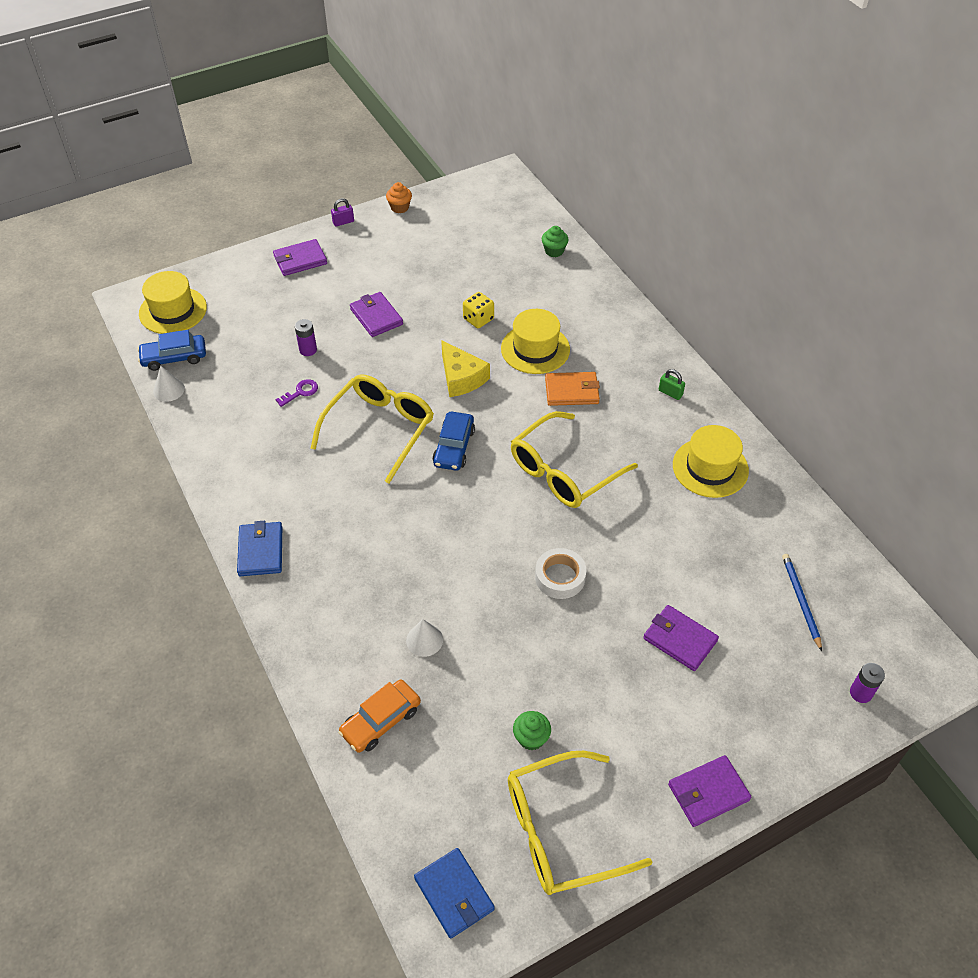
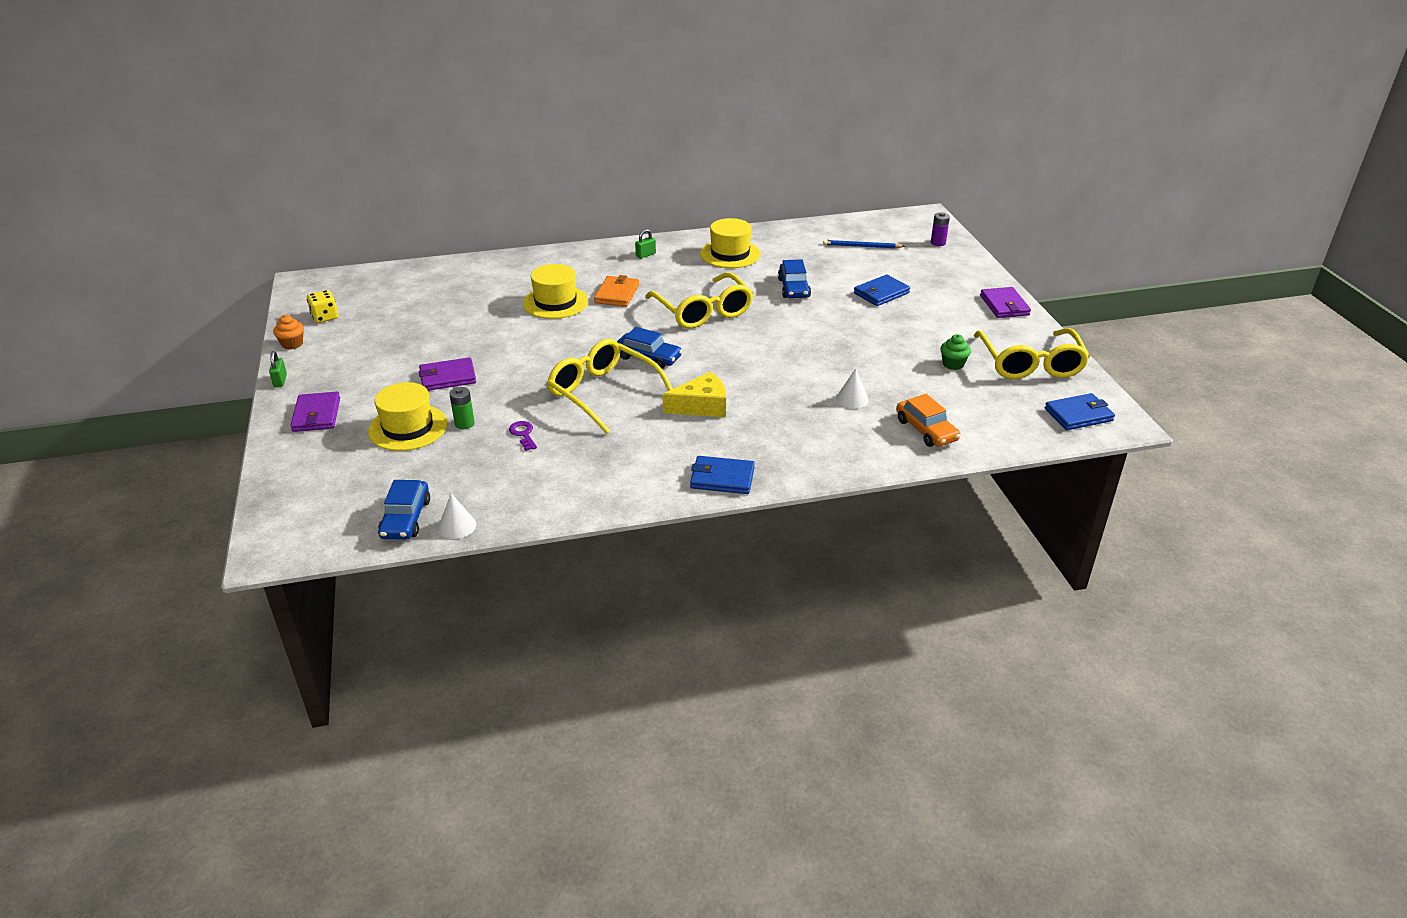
camera: 75 degrees left, 15 degrees down
yellow hat [139,271,207,334] -> yellow hat moved to [368,382,447,451]
purple battery [295,319,317,356] -> green battery [449,387,475,429]
purple padlock [331,198,354,227] -> green padlock [269,351,287,387]
yellow cheese [441,340,490,397] -> yellow cheese moved to [662,371,726,417]
yellow dice [463,292,494,328] -> yellow dice moved to [307,290,338,323]
white tape [535,548,586,599] -> none
green cupcake [542,226,569,257] -> none
purple wallet [643,605,719,671] -> blue wallet [854,274,910,306]
none -> blue car [778,259,811,298]

